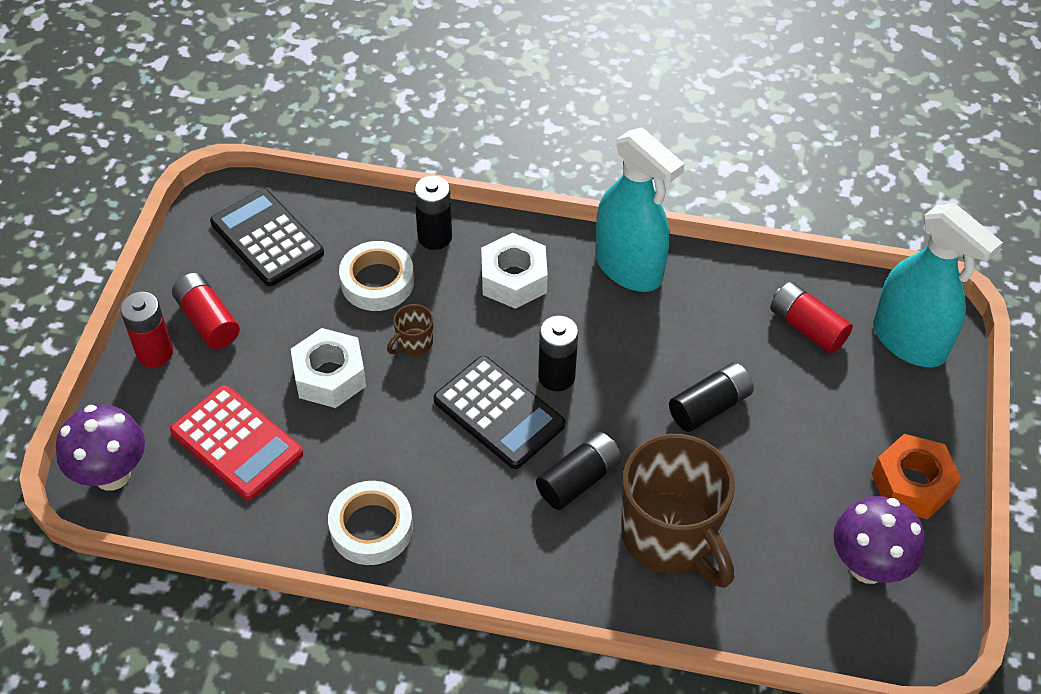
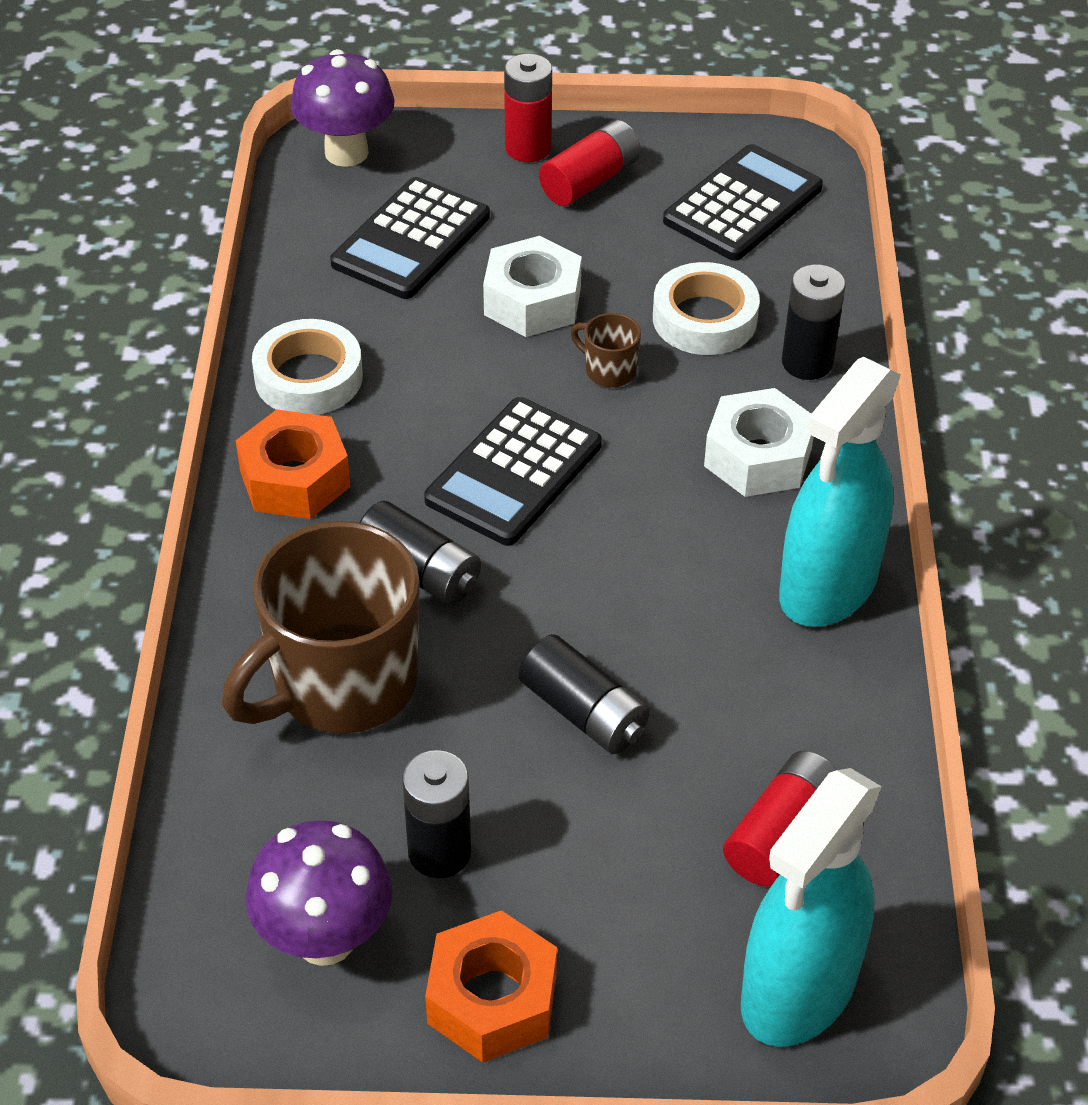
camera: 80 degrees right, 5 degrees down
red calculator [170,385,303,500] -> black calculator [330,177,490,299]
black battery [538,316,578,391] -> black battery moved to [402,750,471,878]
none -> orange nut [235,409,351,519]

